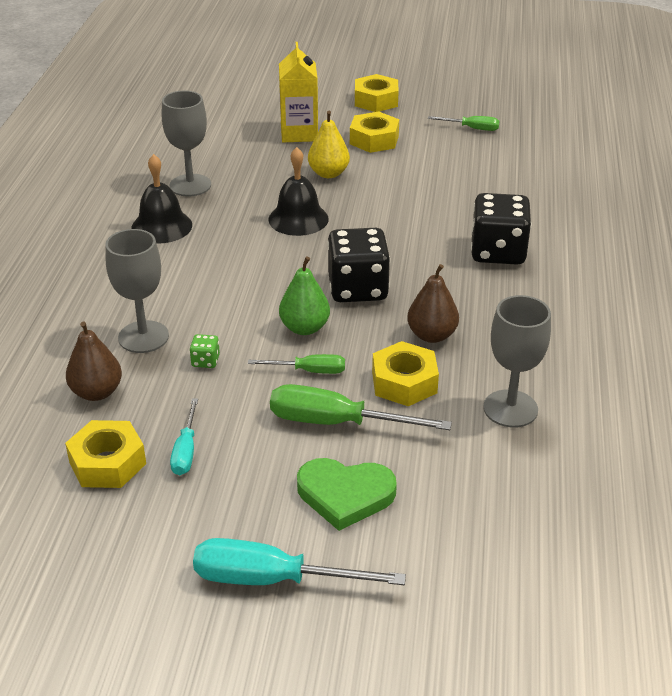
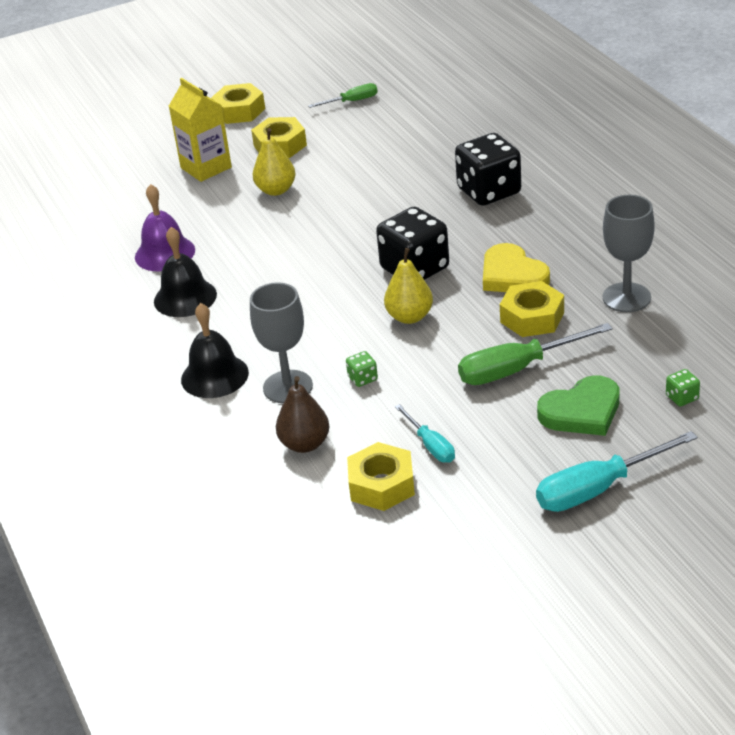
camera: 30 degrees left, 0 degrees up
grey goblet [162,91,211,196] -> purple bell [135,184,195,272]
green screwdriver [248,354,345,374] -> none
black bell [268,147,329,236] -> black bell moved to [181,303,249,398]
green pear [279,257,330,335] -> yellow pear [384,248,433,324]
brown pear [407,264,459,343] -> yellow heart [483,243,550,292]
none -> green dice [666,369,700,406]

